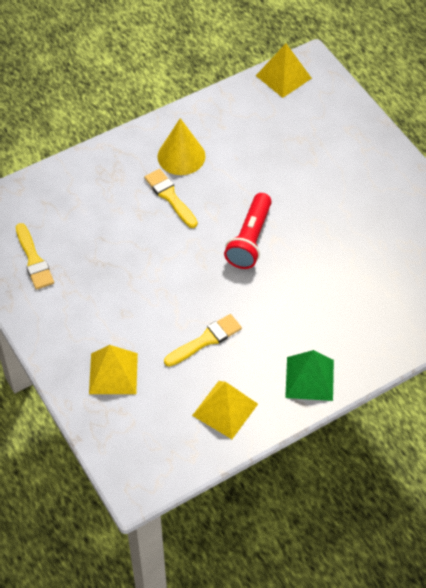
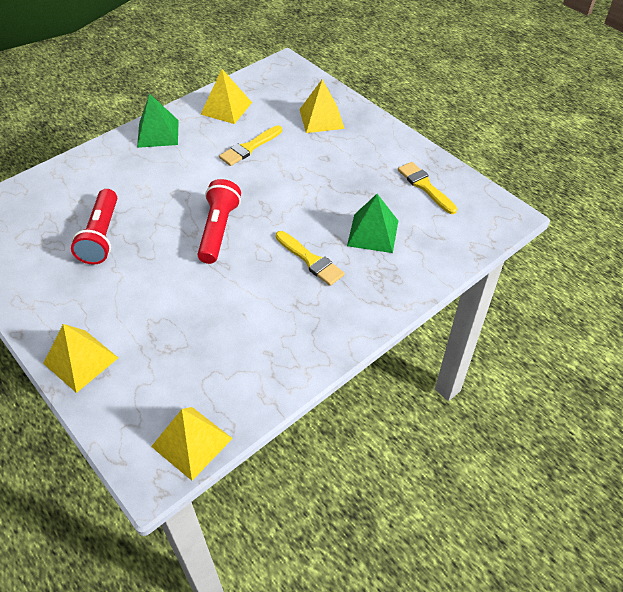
camera: 170 degrees right, 5 degrees down
yellow cone [157,118,205,175] -> none
none -> yellow pyramid [43,324,118,393]
none -> red flashlight [71,189,117,265]
none -> green pyramid [347,194,398,253]

